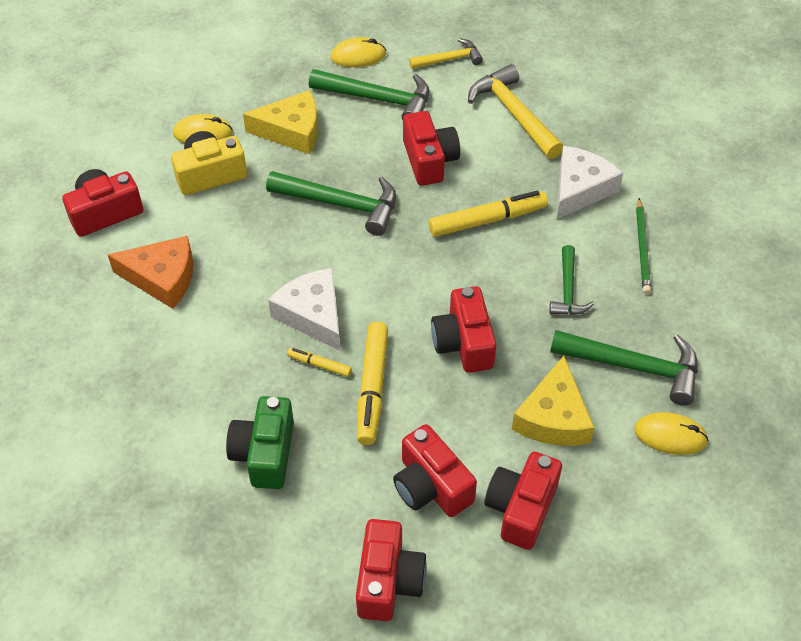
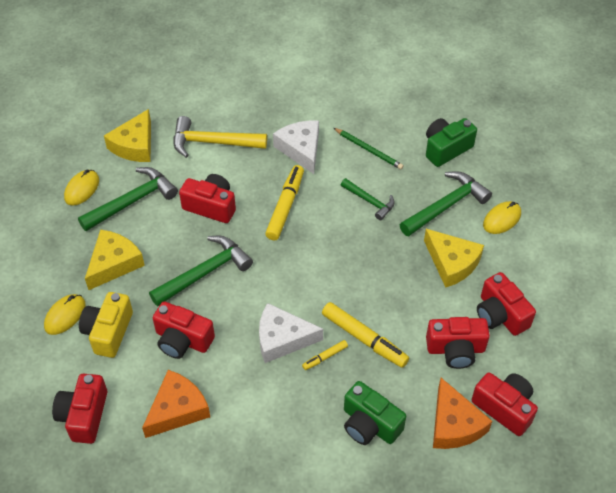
camera: 55 degrees left, 0 degrees up
yellow hammer [409,38,483,69] -> yellow cheese [104,109,151,162]
red camera [431,286,496,373] -> red camera moved to [153,302,215,359]
none -> green camera [426,118,477,167]
none -> orange cheese [433,378,492,449]

